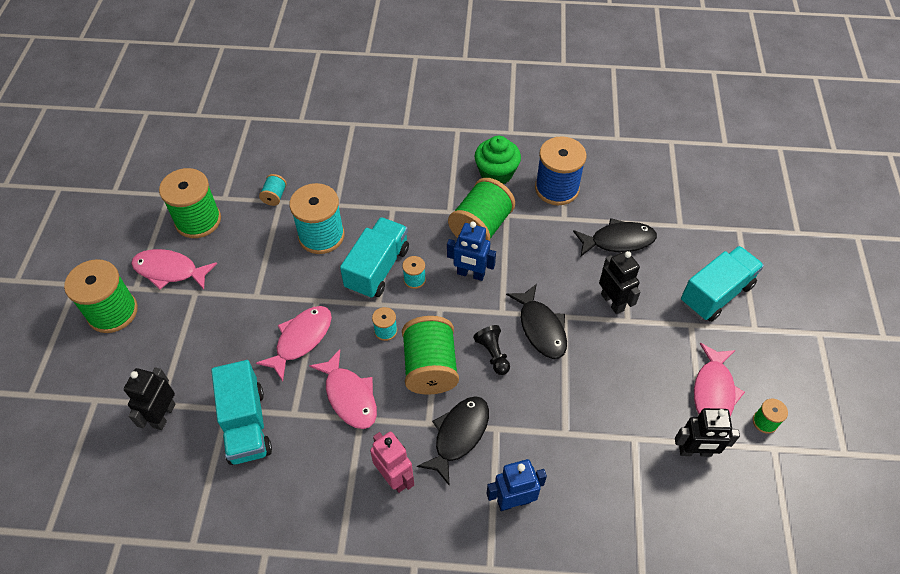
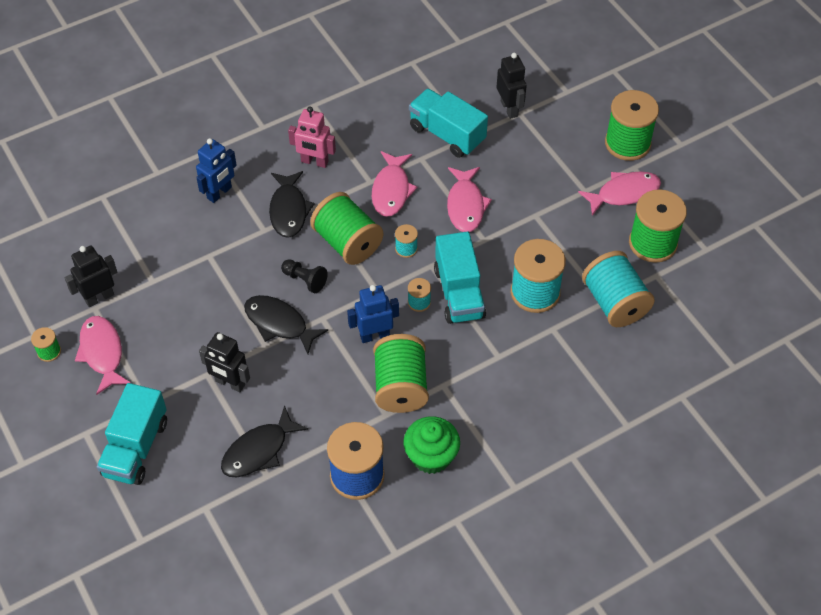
camera: 145 degrees right, 0 degrees up
turquoise spool [259,174,287,206] -> turquoise spool [582,251,655,327], size x2.16
pink fish [309,349,377,429] -> pink fish turned 105 degrees counterclockwise [372,151,417,217]

